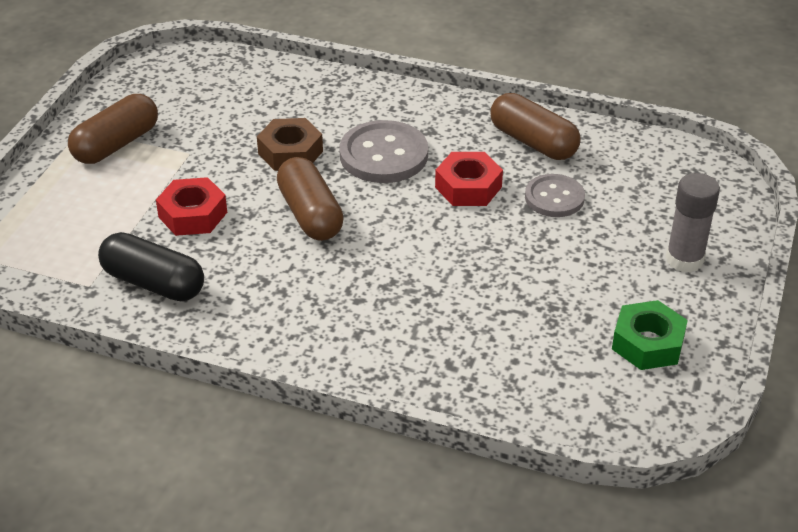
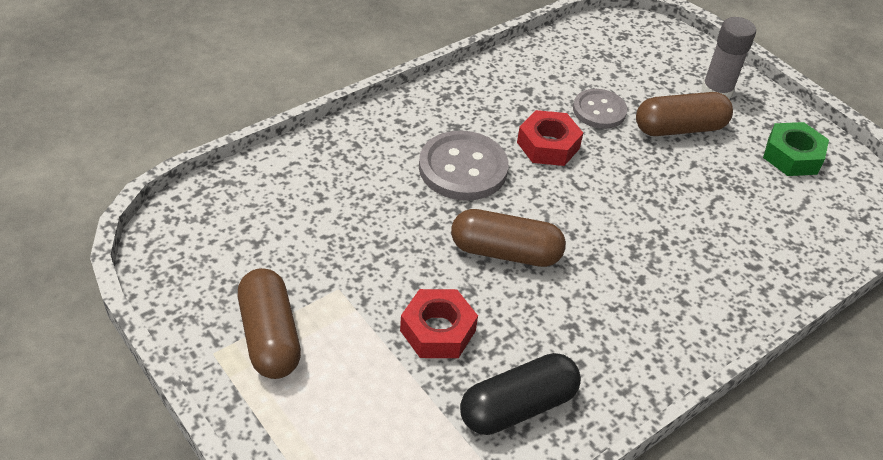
camera: 60 degrees left, 5 degrees up
brown nut [257,118,323,171] -> none
brown capsule [490,93,581,160] -> brown capsule moved to [636,92,733,136]

